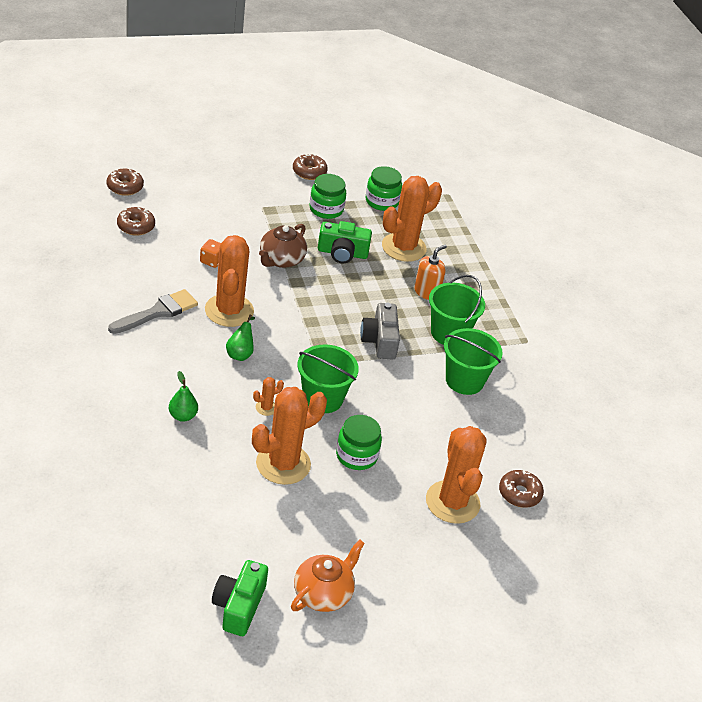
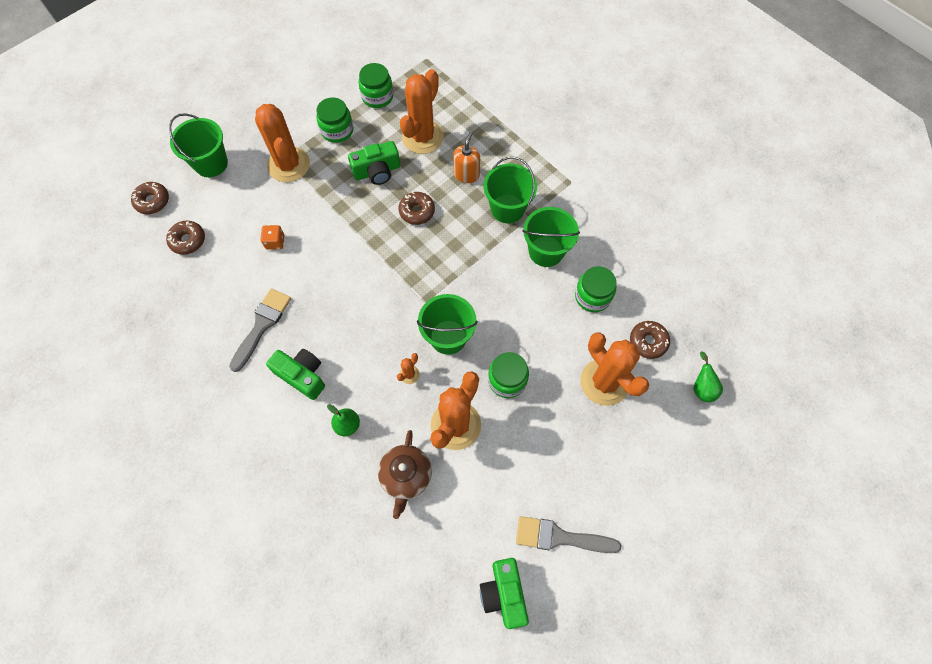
camera: 20 degrees left, 25 degrees up
orange cactus [205,235,254,327] -> orange cactus moved to [255,104,310,182]
green pear [226,314,255,361] -> green pear moved to [694,351,723,402]
brown teapot [259,224,307,268] -> brown teapot moved to [378,430,432,519]
orange teapot [291,540,365,612] -> grey brush [516,516,621,553]
brown donut [293,153,328,180] -> brown donut moved to [399,192,435,225]
grey camera [360,303,400,360] -> none
none -> green bucket [169,113,228,177]
none -> green camera [266,349,325,400]
none -> green jar [575,266,617,312]

